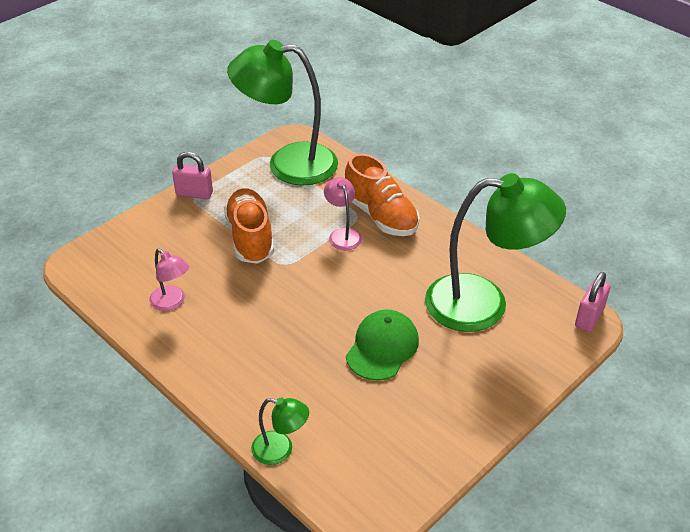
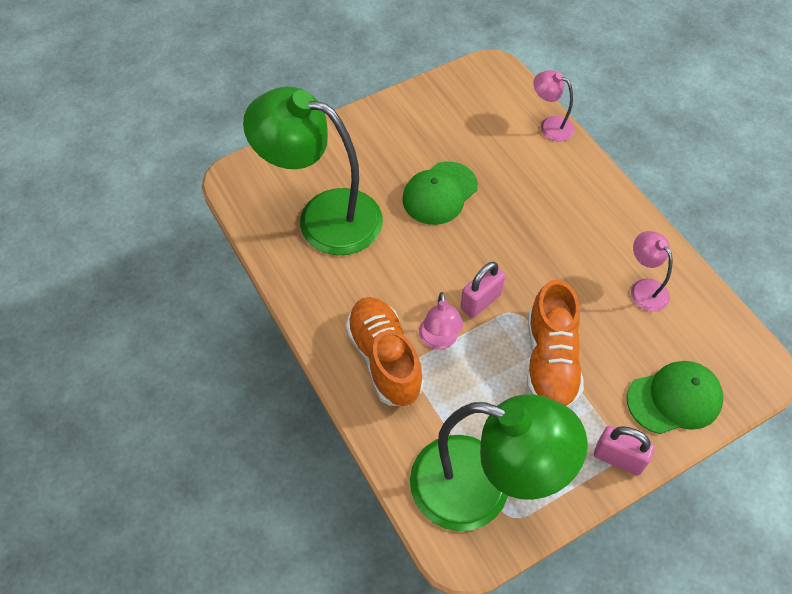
camera: 165 degrees left, 15 degrees up
green lamp [251,397,309,465] -> pink lamp [533,70,575,142]
pink padlock [575,272,611,332] -> pink padlock moved to [460,262,505,318]
none -> green cap [627,361,724,434]

